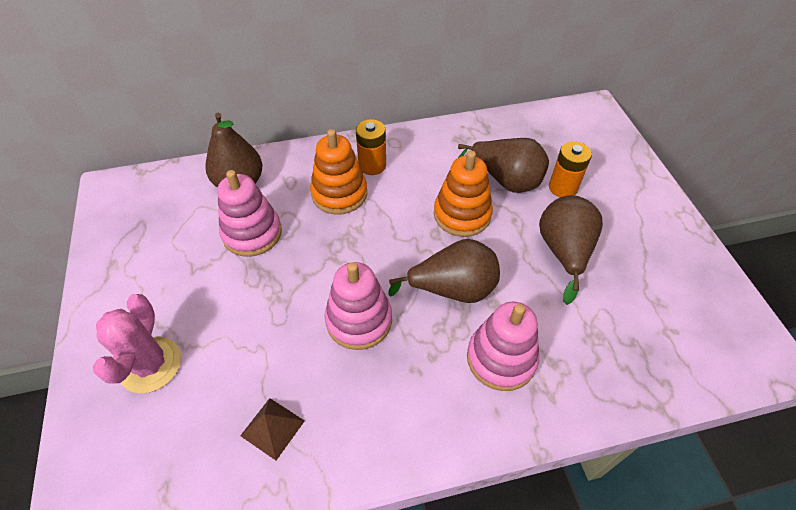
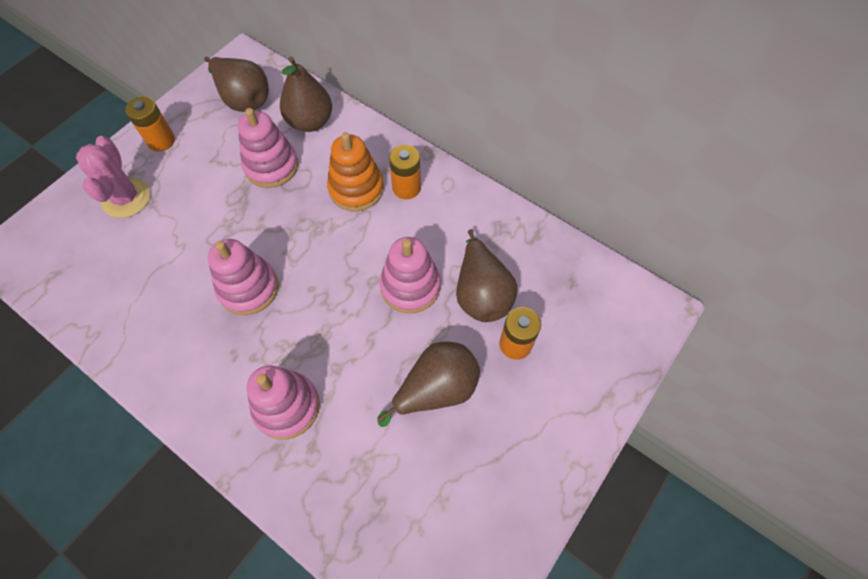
camera: 50 degrees right, 10 degrees up
pink cactus [93,294,181,393] -> pink cactus turned 60 degrees counterclockwise [76,136,150,218]
brown pyramid [240,398,305,460] -> none
brown pear [388,239,500,303] -> brown pear moved to [204,57,269,112]
orange stacking toy [434,151,493,237] -> pink stacking toy [380,237,441,313]
none -> orange battery [125,97,175,151]

